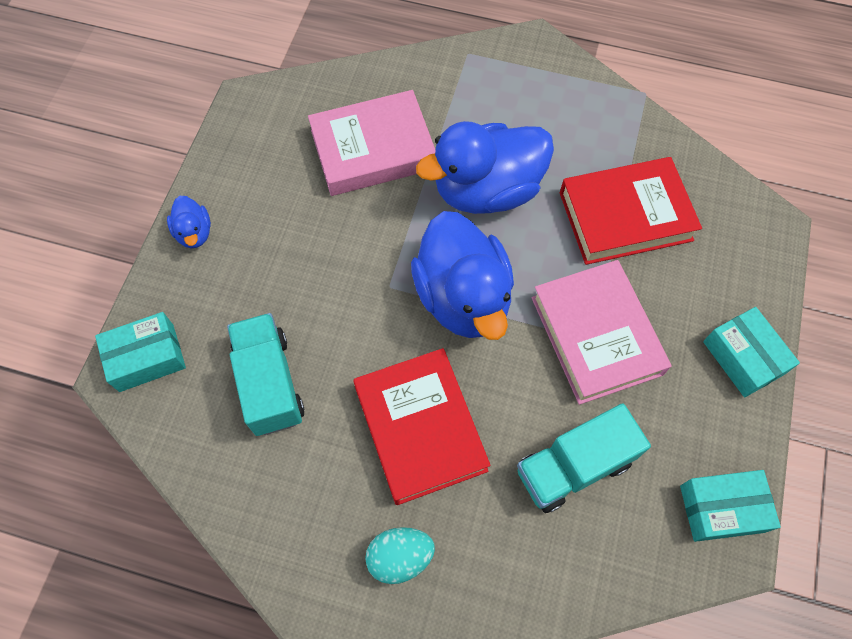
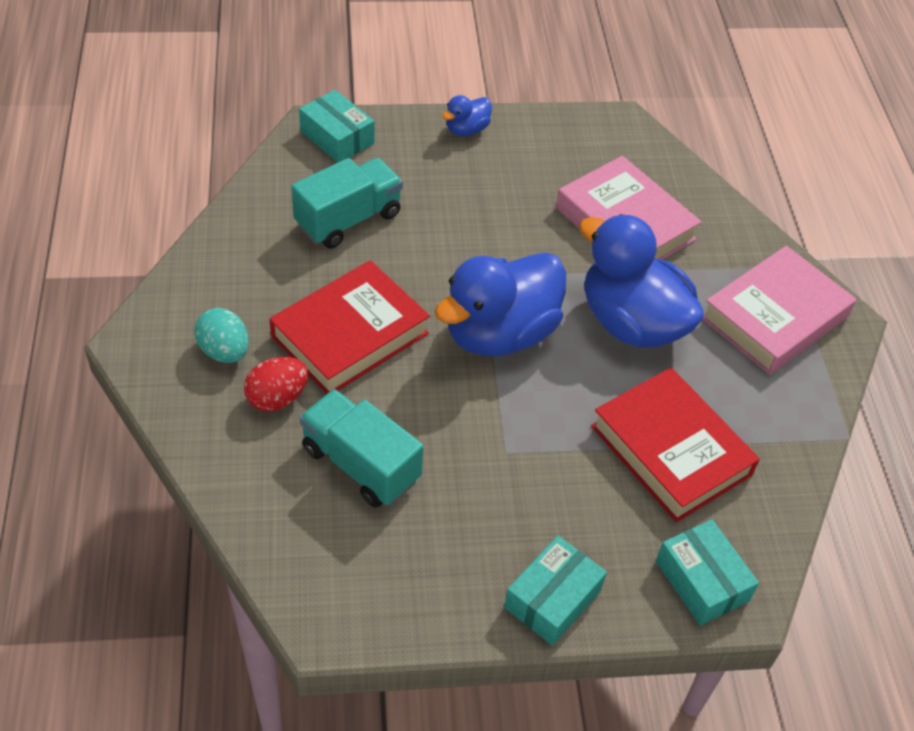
camera: 65 degrees right, 15 degrees down
pink book [532,260,671,405] -> pink book moved to [702,246,857,375]
turquoise box [680,470,781,542] -> turquoise box moved to [656,519,759,626]
none -> red egg [244,357,308,411]

